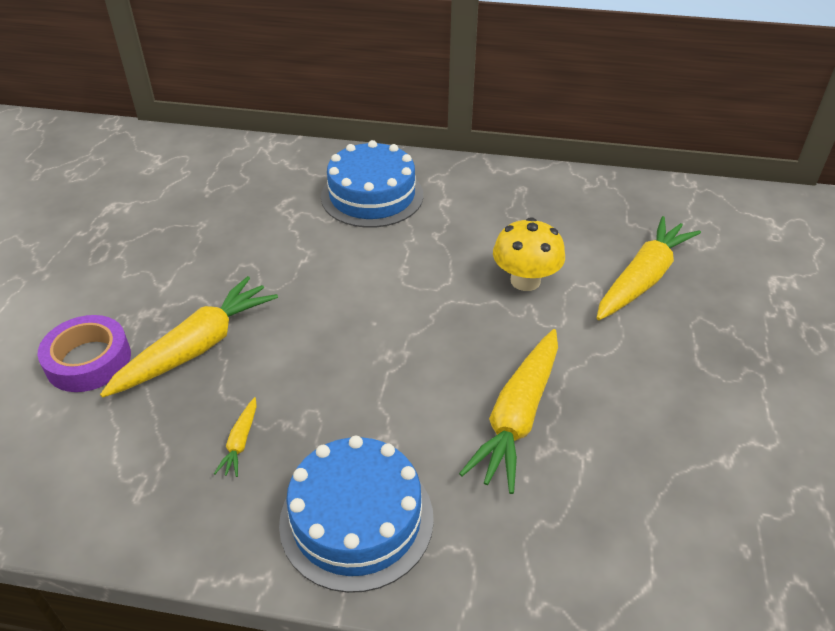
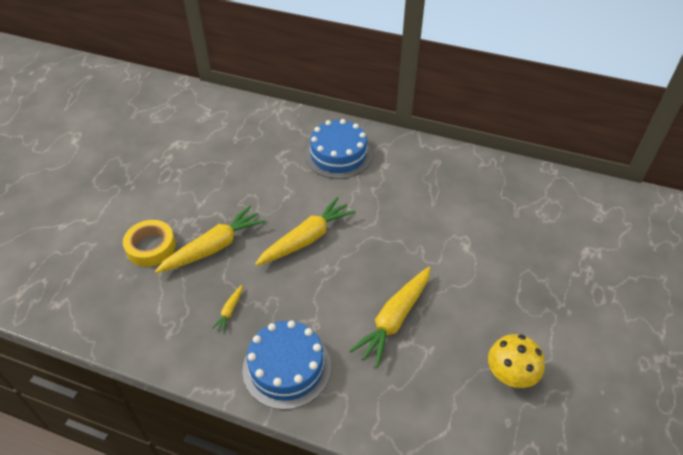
camera: 10 degrees right, 5 degrees up
purple tape [37,315,131,392] -> yellow tape [123,220,176,267]
yellow mushroom [493,217,565,291] -> yellow mushroom moved to [488,334,545,388]
yellow carrot [597,216,701,320] -> yellow carrot moved to [255,197,356,266]

